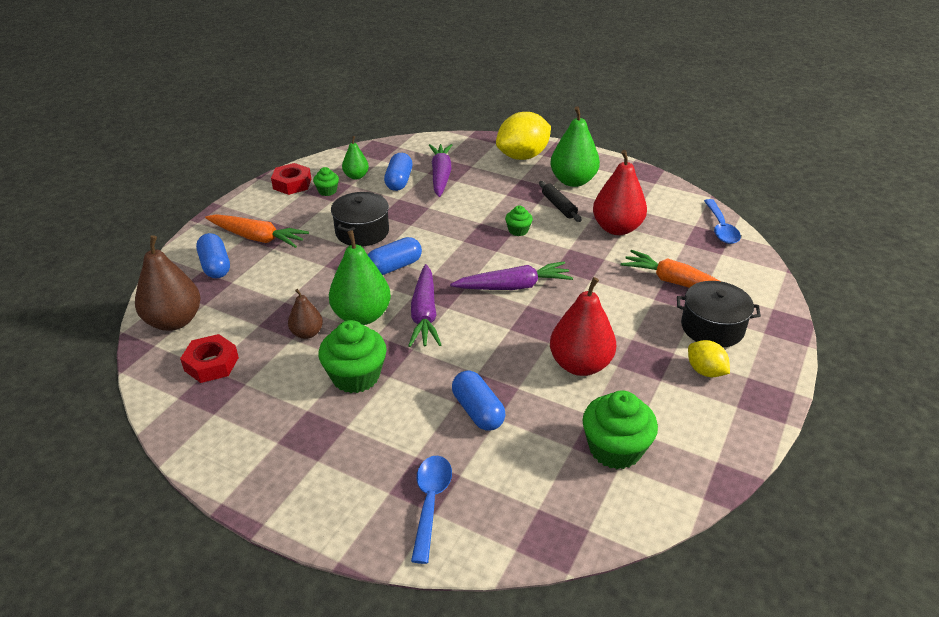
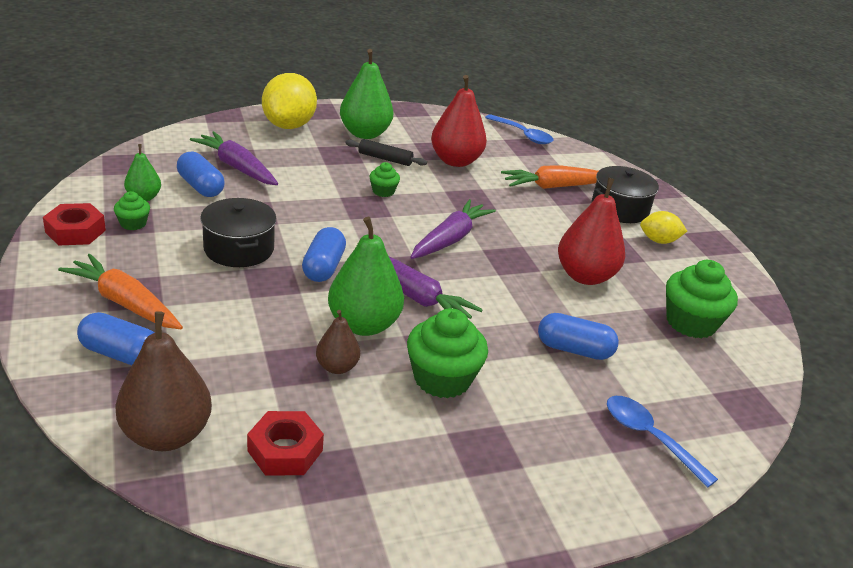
camera: 50 degrees left, 5 degrees down
orange carrot [205,214,309,248] -> orange carrot turned 120 degrees counterclockwise [58,254,183,329]

